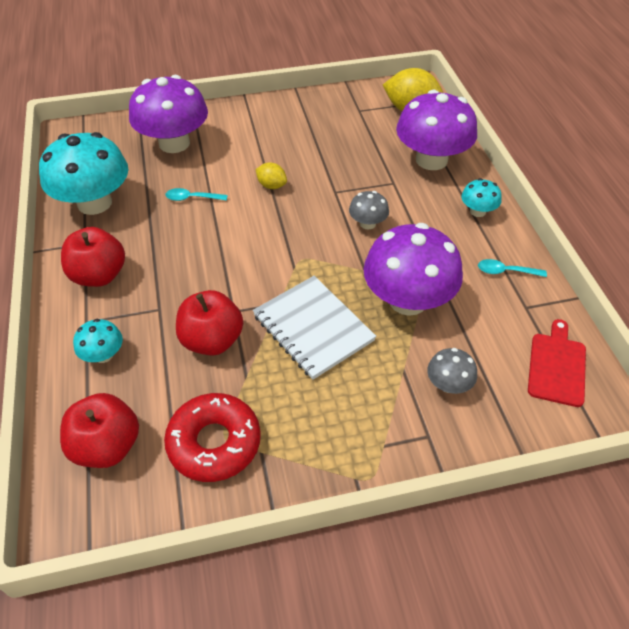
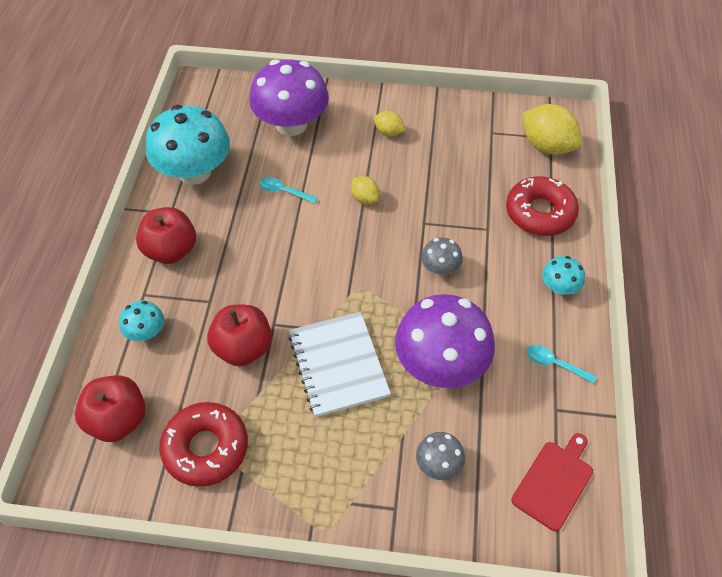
camera: 20 degrees right, 5 degrees up
purple mushroom [396,90,477,170] -> red donut [506,176,579,236]
none -> yellow lemon [374,111,406,137]

